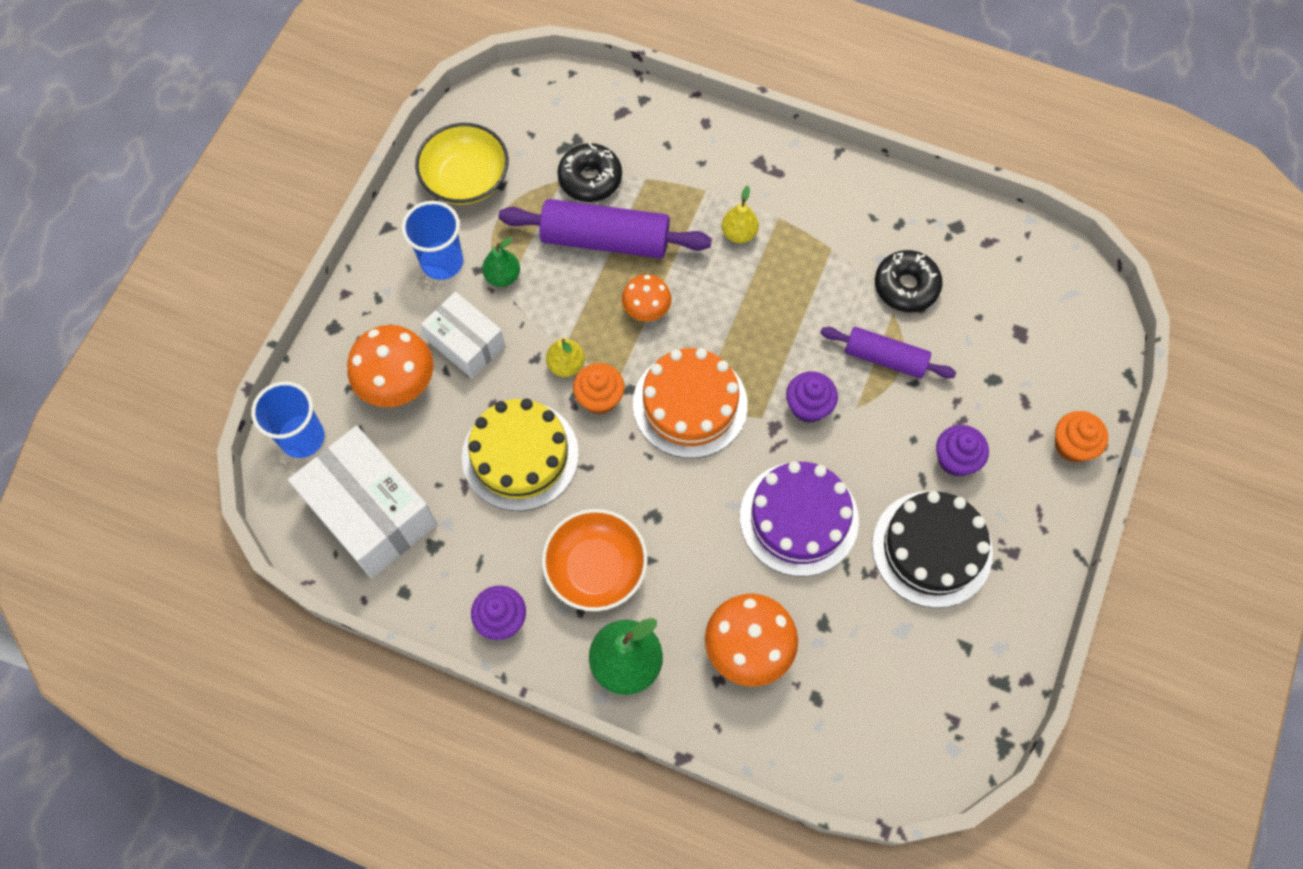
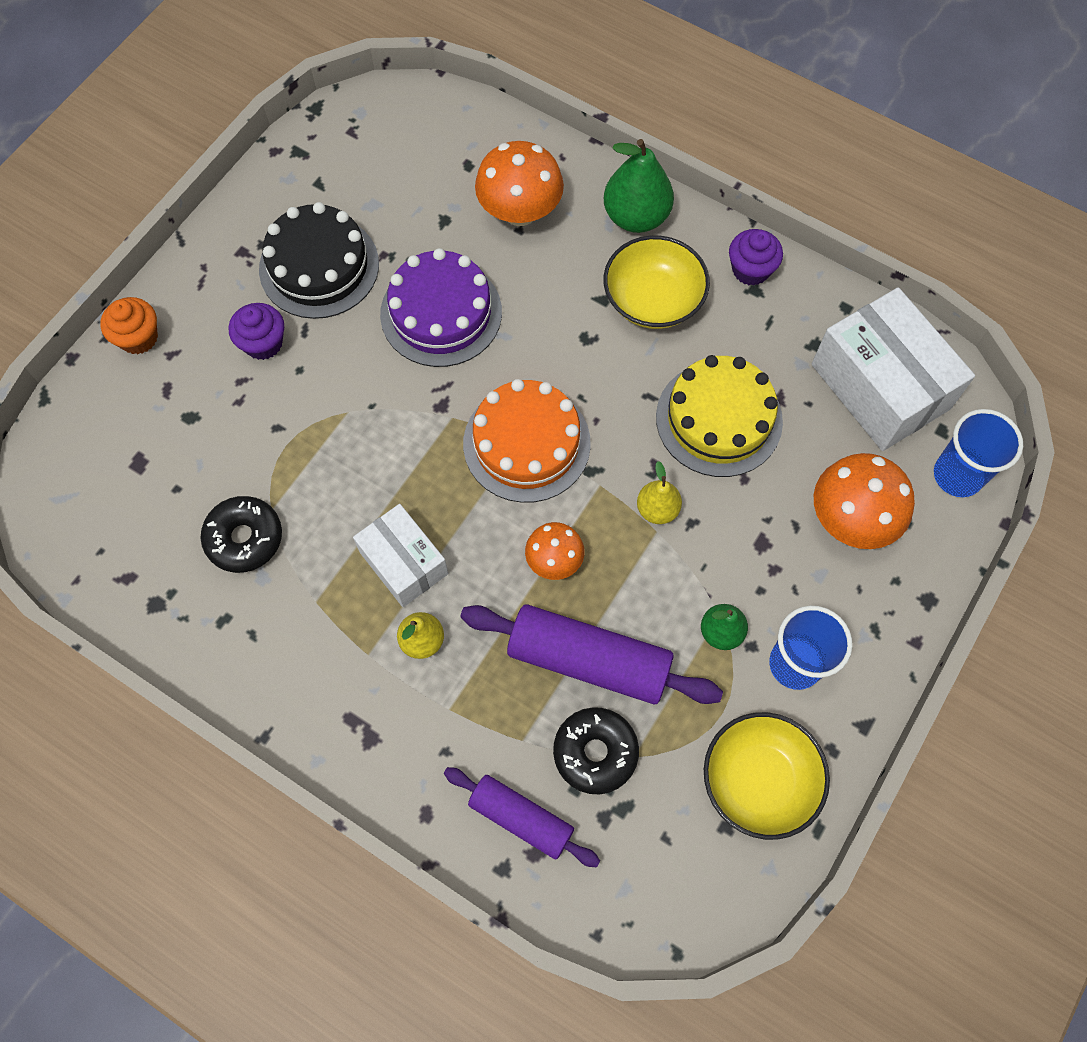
camera: 170 degrees left, 0 degrees up
white box [421,292,505,378] -> white box moved to [353,504,448,607]
orange bowl [542,509,648,611] -> yellow bowl [604,235,710,329]
orange cupcake [573,363,625,414] -> none
purple cupcake [786,372,838,423] -> none
purple rolling pin [820,327,956,379] -> purple rolling pin moved to [444,767,600,867]

